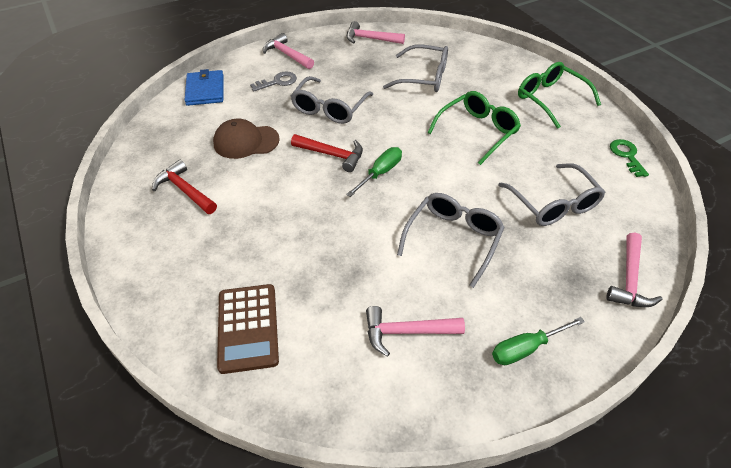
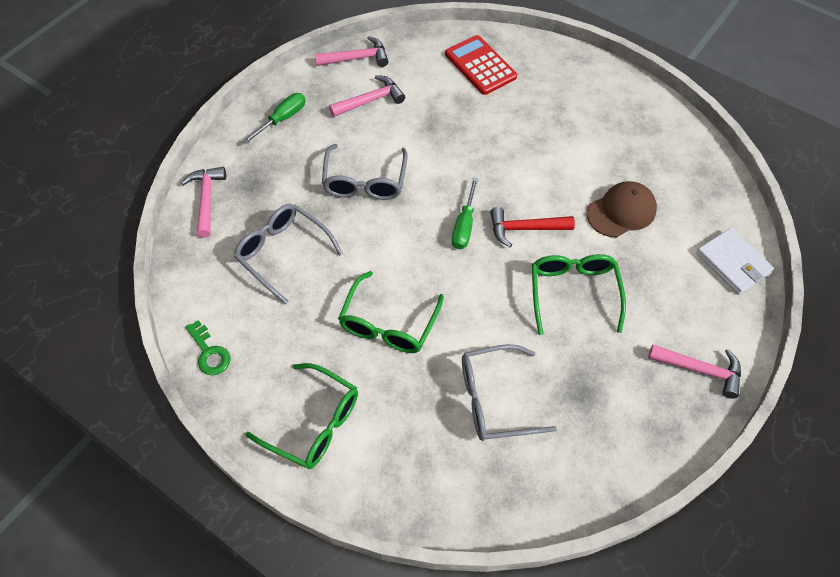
camera: 155 degrees right, 10 degrees up
red hammer [152,160,217,214] -> none
blue wallet [185,69,224,106] -> white wallet [696,228,774,295]
brown calculator [217,284,279,374] -> red calculator [445,35,517,95]
grey key [250,71,297,92] -> none
grey glasses [291,76,373,124] -> green glasses [532,254,626,335]
pink hammer [347,21,405,44] -> pink hammer moved to [315,36,389,67]

